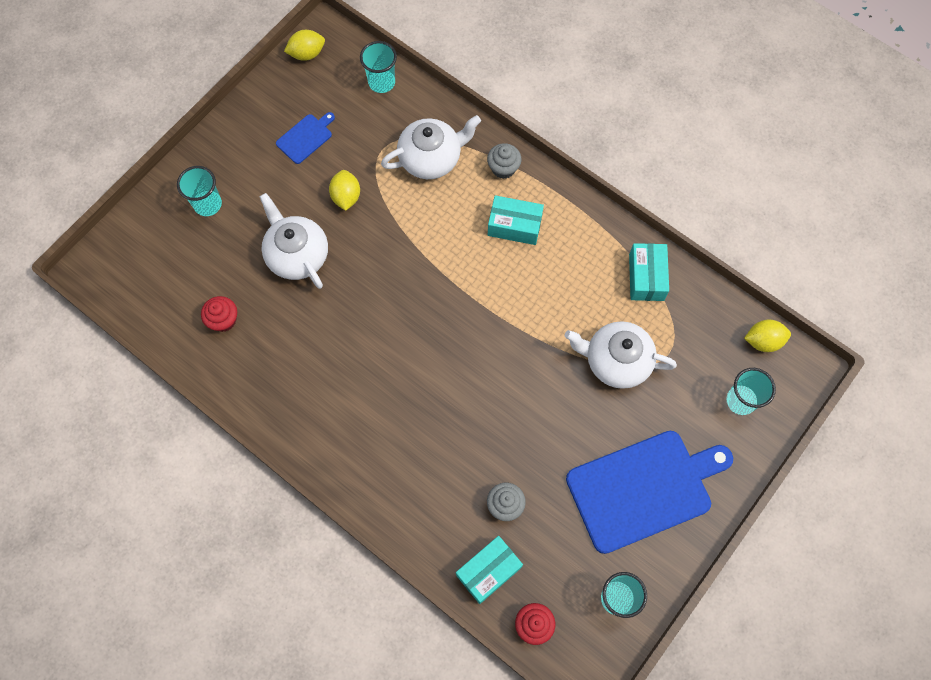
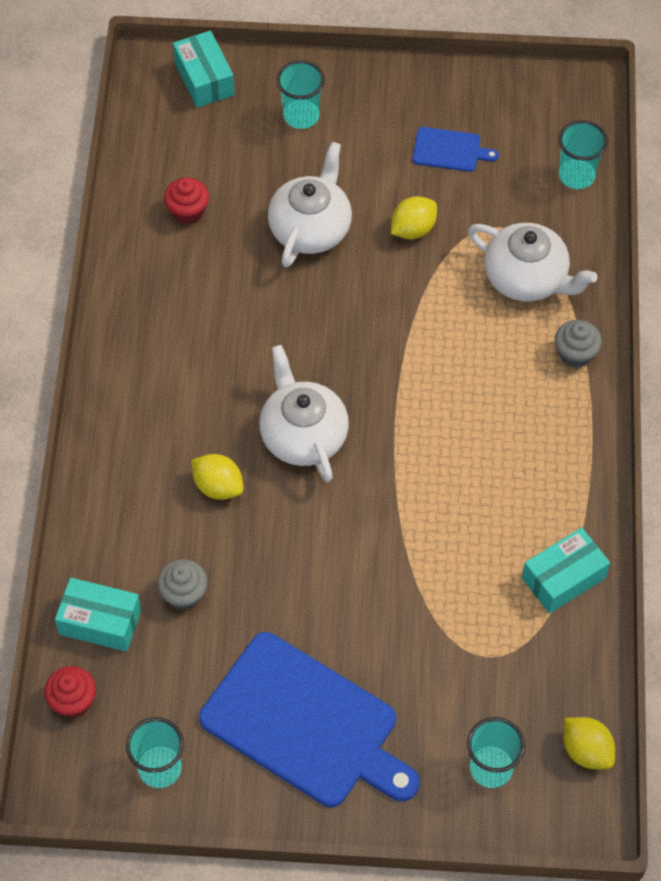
camera: 55 degrees right, 10 degrees down
yellow lemon [284,30,325,61] -> yellow lemon moved to [191,454,243,500]
turquoise box [488,195,544,245] -> turquoise box moved to [173,31,235,108]
white teapot [565,321,677,389] -> white teapot moved to [259,345,349,482]

